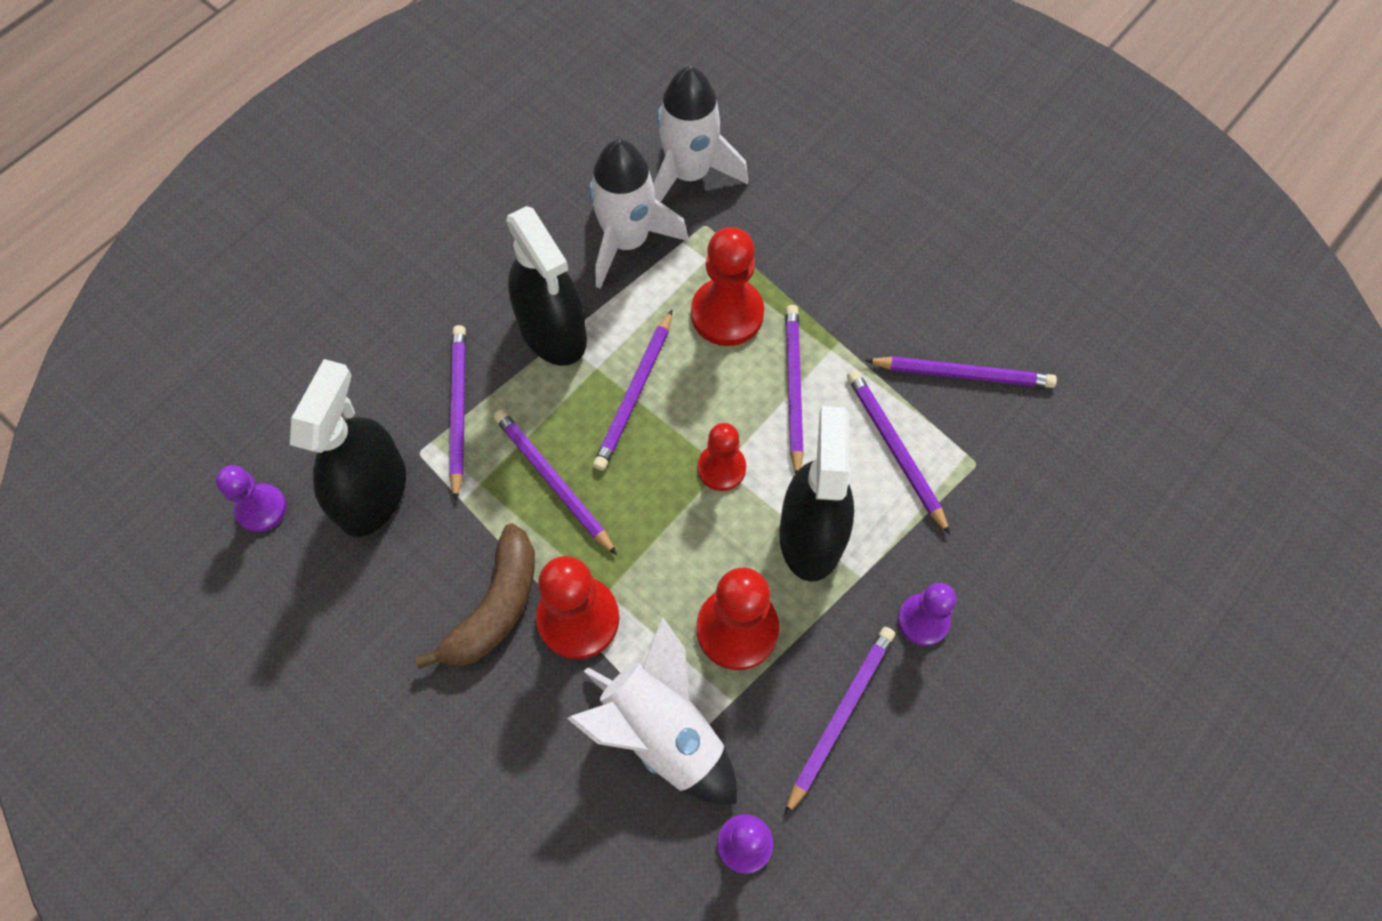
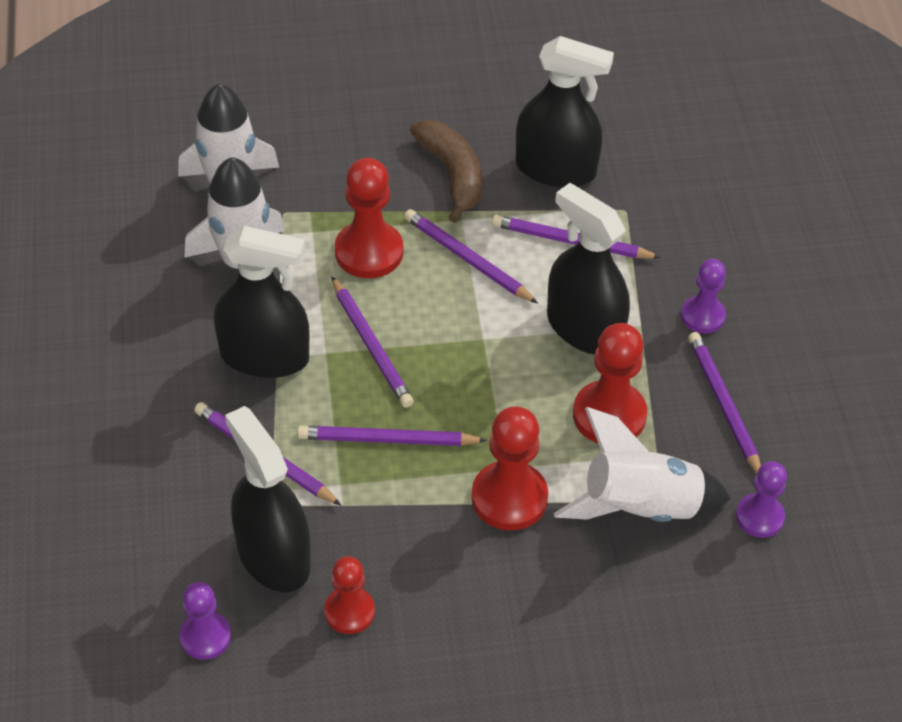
camera: 50 degrees left, 15 degrees down
brown banana [415,523,535,669] -> brown banana moved to [410,120,482,223]
red pawn [698,423,746,491] -> red pawn moved to [324,556,375,634]
purple pencil [865,356,1057,388] -> black spray bottle [515,36,614,187]

